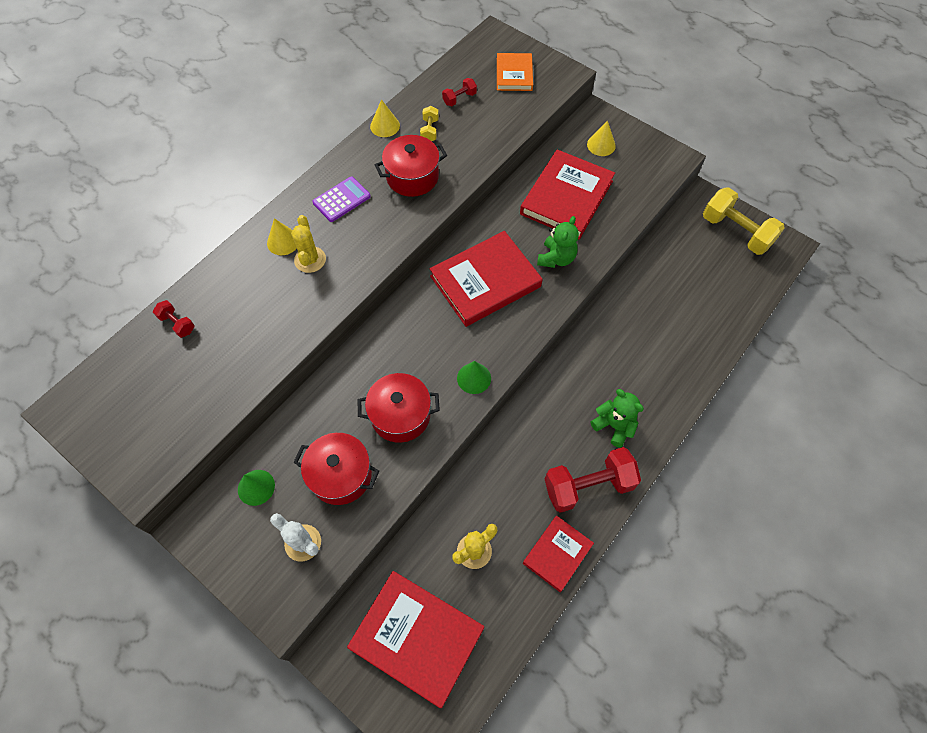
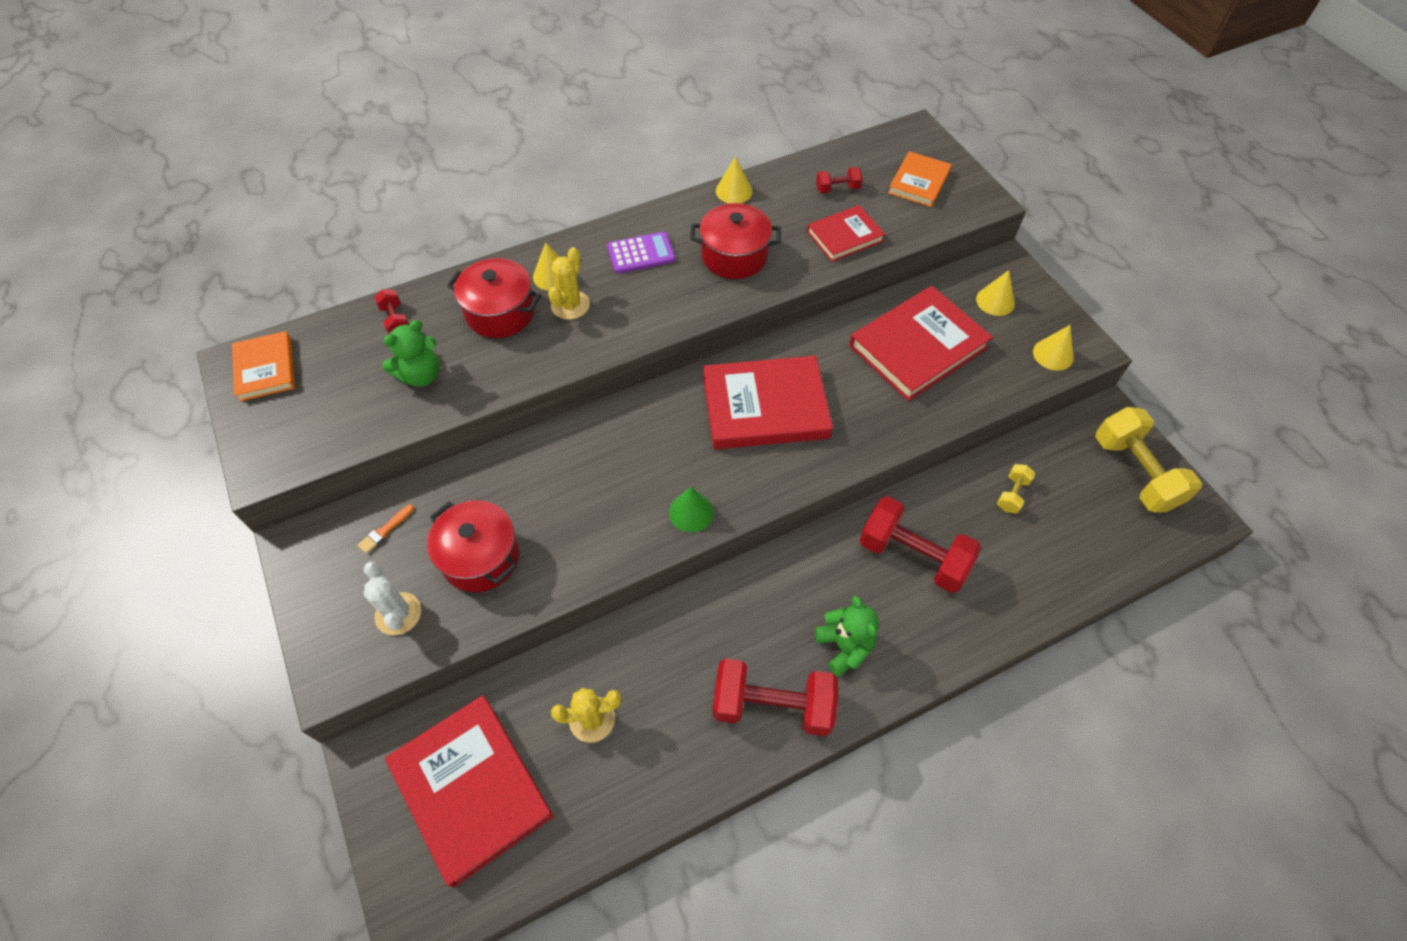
camera: 25 degrees right, 5 degrees down
green cone [238,470,275,506] -> orange brush [358,504,414,554]
red pot [358,373,440,443] -> red pot moved to [447,258,541,338]
yellow dumbbell [420,106,439,141] -> yellow dumbbell moved to [997,464,1036,514]
red book [523,516,594,592] -> red book moved to [807,205,885,262]
green teddy bear [537,216,579,268] -> green teddy bear moved to [382,320,439,387]
none -> orange book [232,331,295,402]
none -> red dumbbell [860,496,981,593]
none -> yellow cone [1033,325,1074,371]

